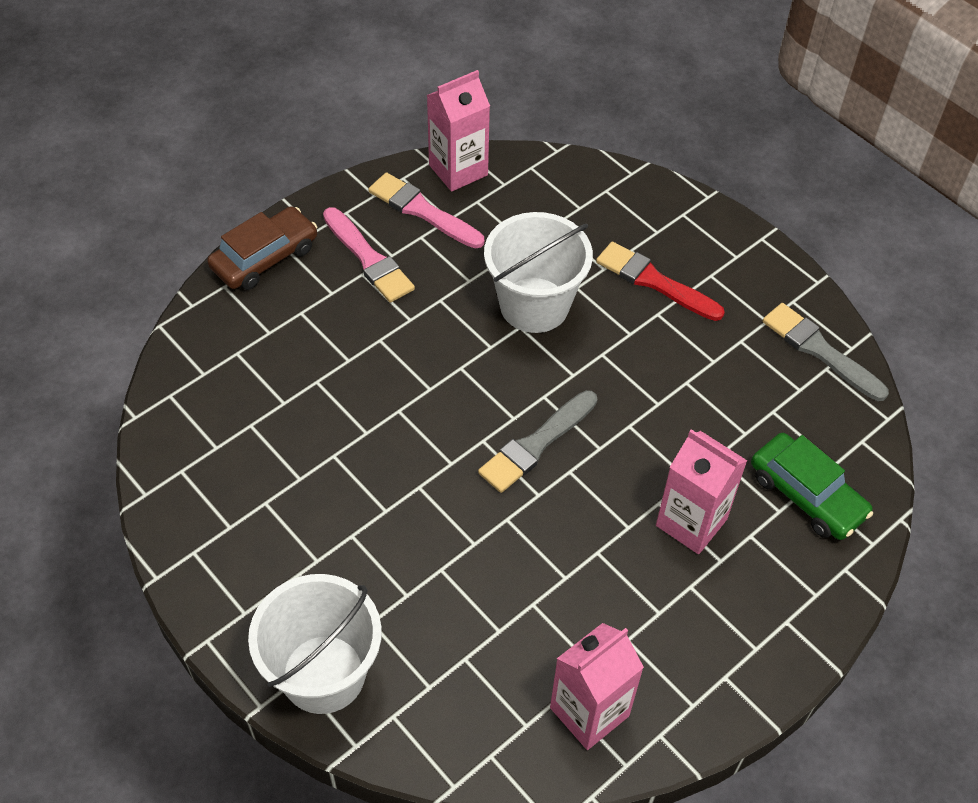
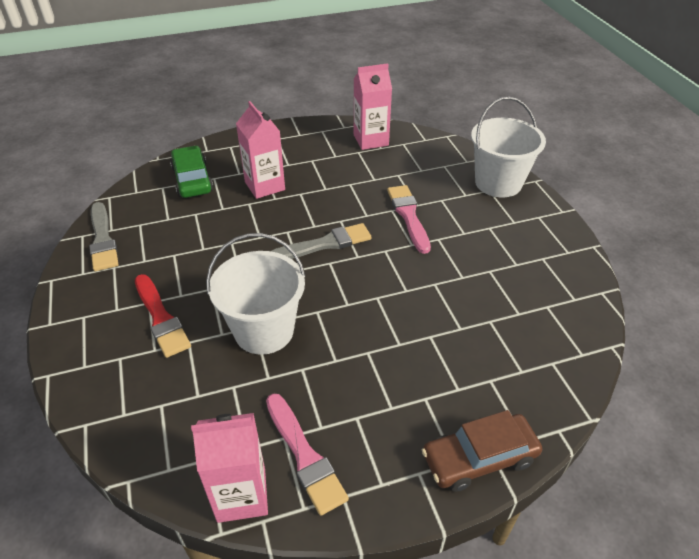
camera: 155 degrees left, 10 degrees down
pink brush [323,207,415,303] -> pink brush moved to [387,185,431,254]

